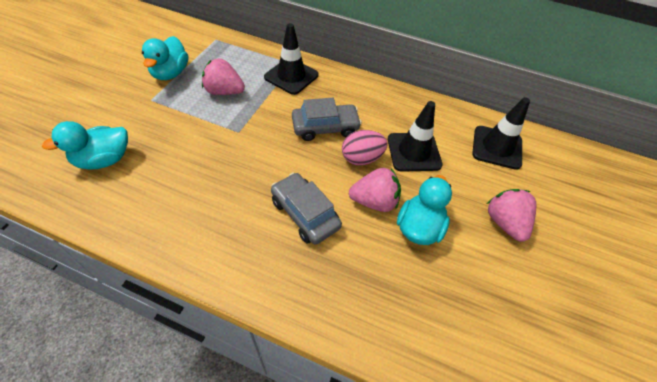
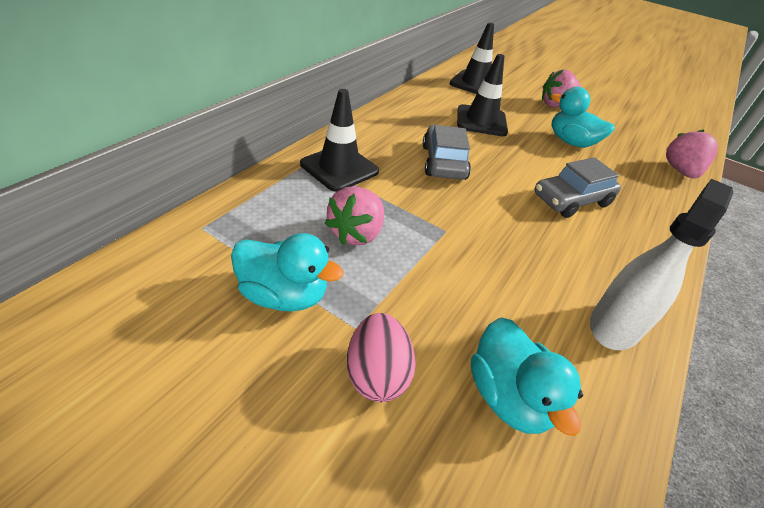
camera: 80 degrees left, 10 degrees down
pink egg [342,130,388,165] -> pink egg moved to [347,313,416,402]
pink strawberry [349,168,401,212] -> pink strawberry moved to [666,129,718,179]
none -> white spray bottle [590,179,733,350]

